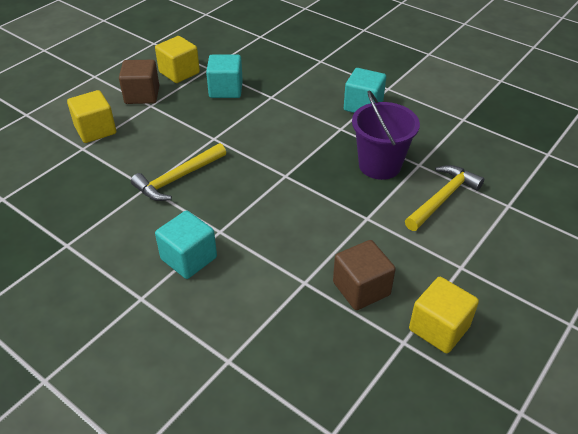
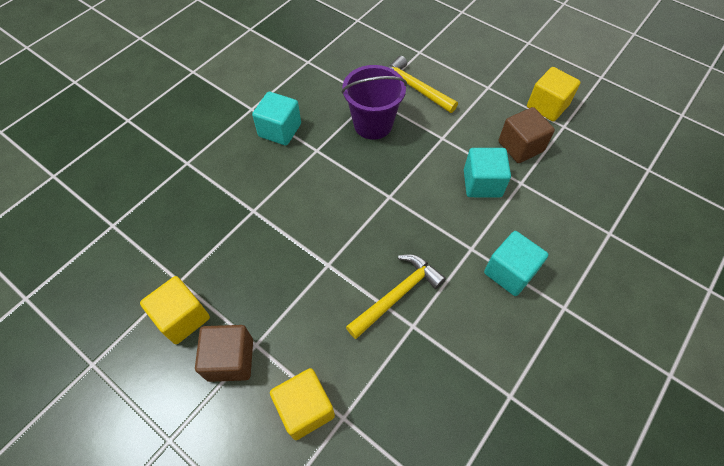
camera: 90 degrees left, 15 degrees up
yellow hammer [131,143,226,201] -> yellow hammer turned 90 degrees counterclockwise [346,254,446,339]
turquoise cube [206,54,243,98] -> turquoise cube moved to [464,148,511,198]

